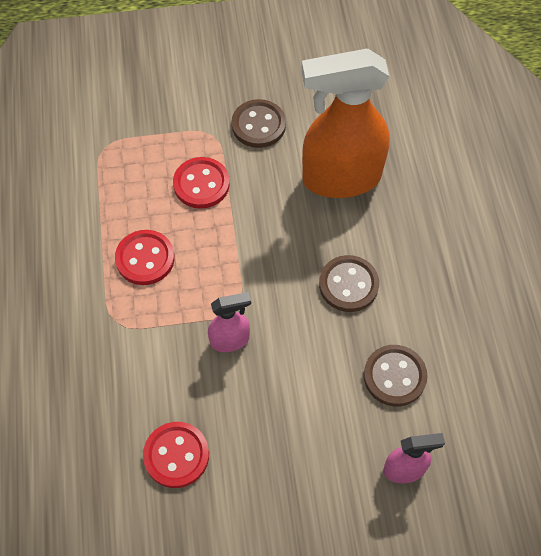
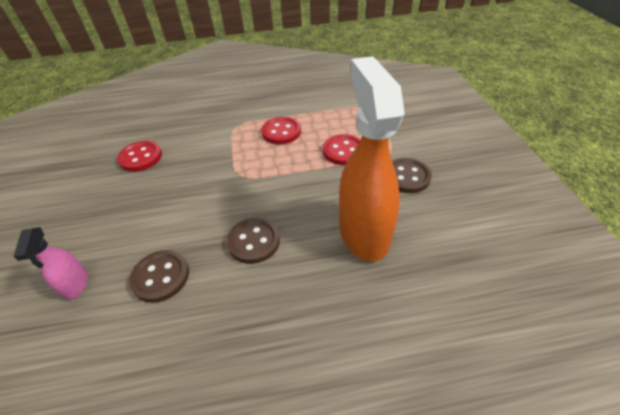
camera: 90 degrees right, 15 degrees down
pink spray bottle [208,292,251,352] -> none

